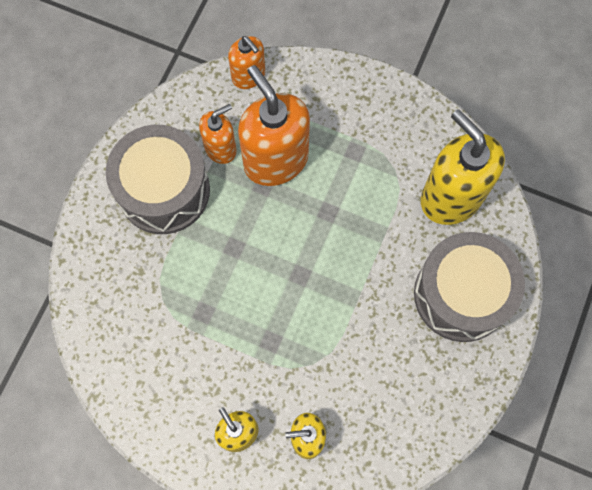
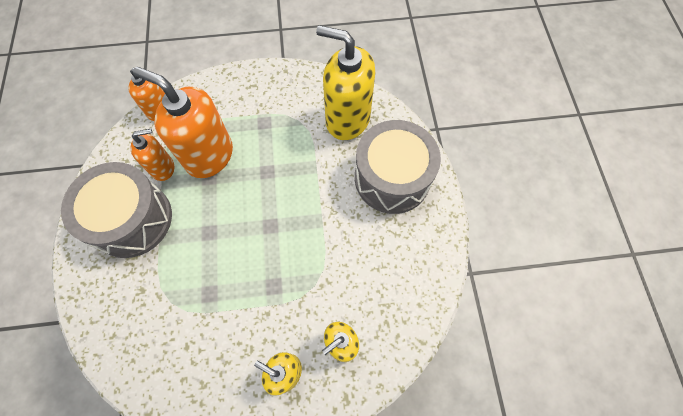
camera: 30 degrees left, 5 degrees down
orange soap dispenser [199,104,237,164] -> orange soap dispenser turned 45 degrees clockwise [131,129,174,181]

